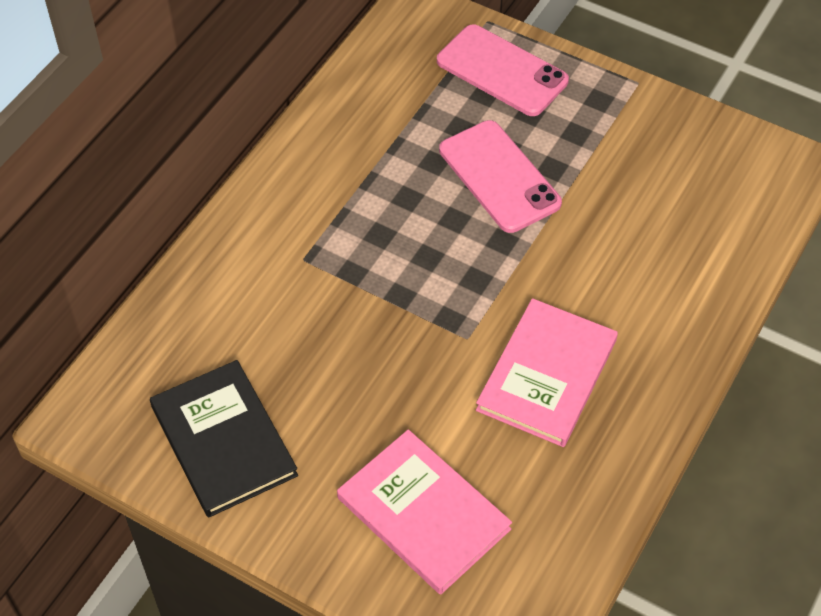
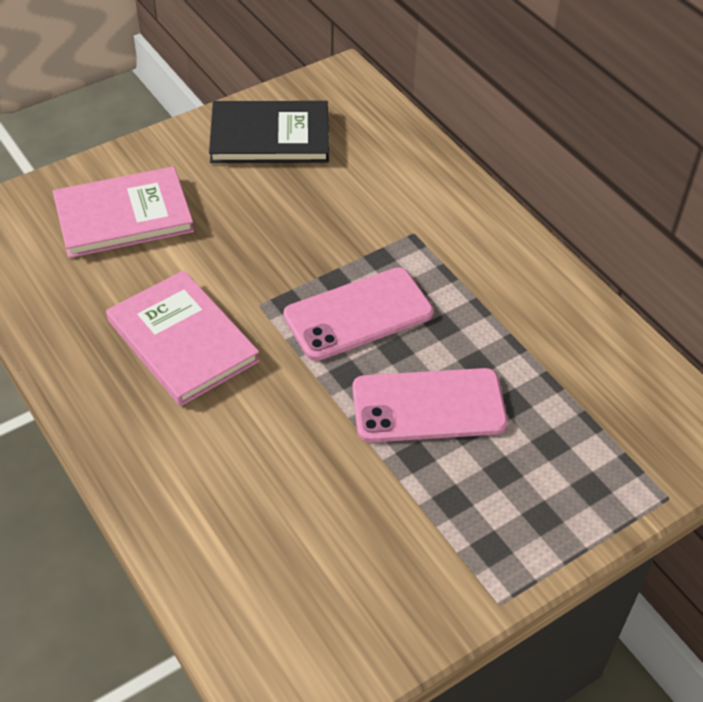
camera: 115 degrees right, 5 degrees down
pink phone [437,24,569,116] -> pink phone moved to [283,267,434,361]

